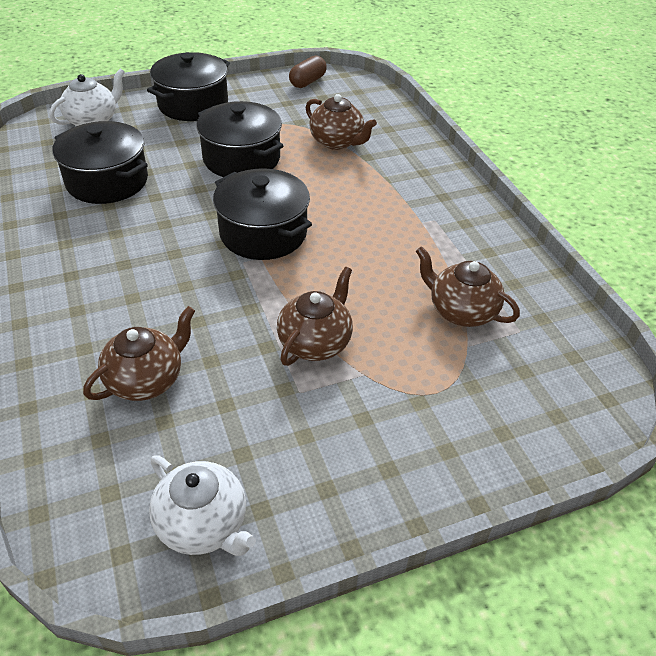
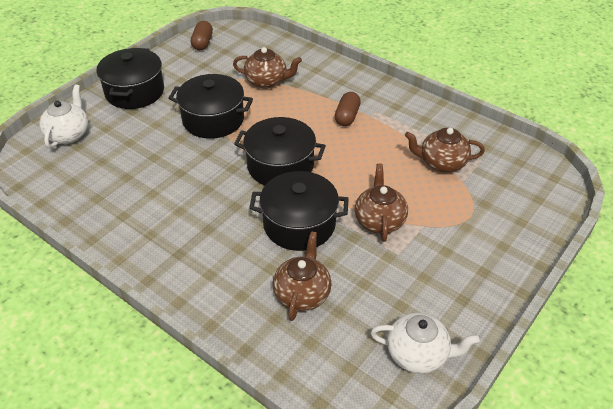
camera: 30 degrees left, 0 degrees up
black pot [52,121,148,204] -> black pot moved to [249,171,349,251]
none -> brown capsule [335,92,361,126]

